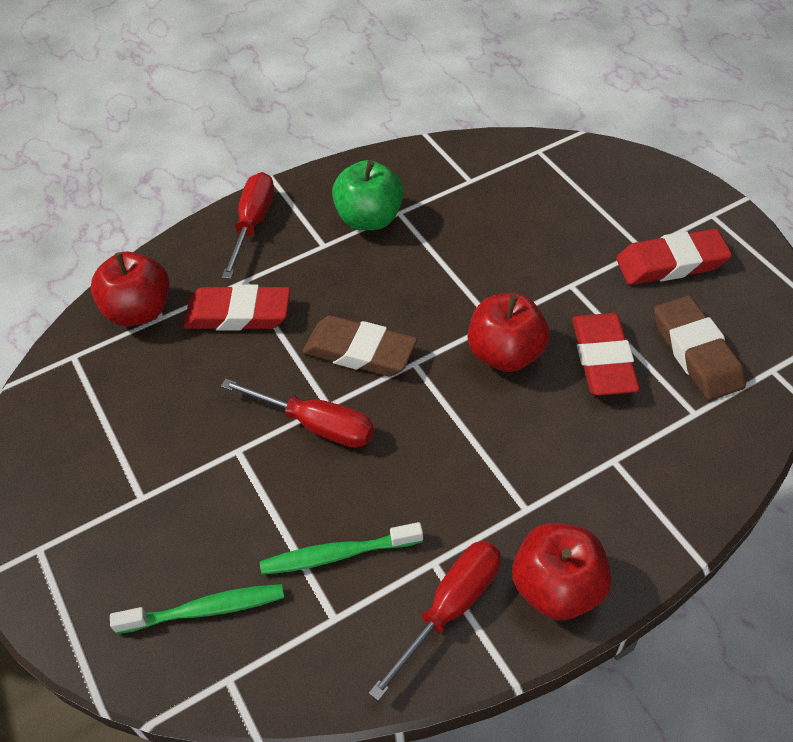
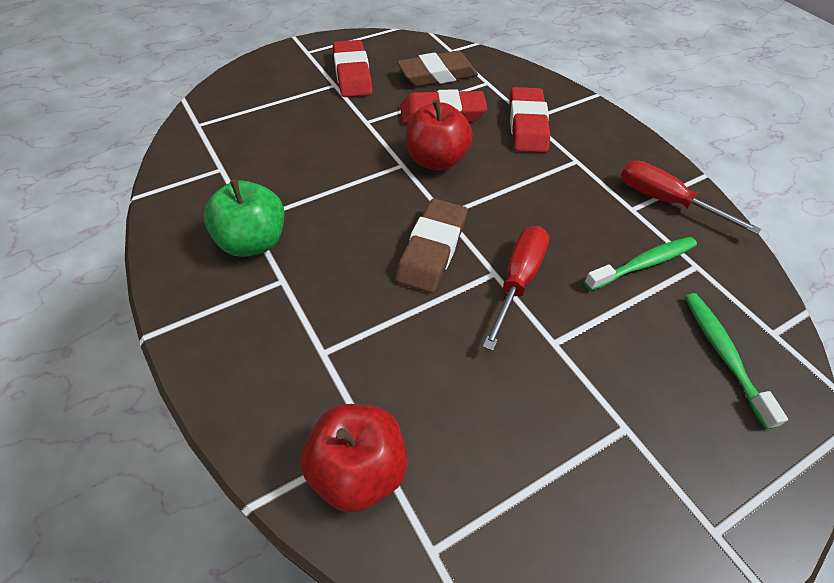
camera: 95 degrees left, 0 degrees up
red eraser [183,285,290,331] -> red eraser moved to [509,87,550,153]
red screwdriver [222,172,274,279] -> none
green toothbrush [260,522,423,575] -> green toothbrush turned 105 degrees counterclockwise [584,237,697,291]
red apple [512,523,611,620] -> none

